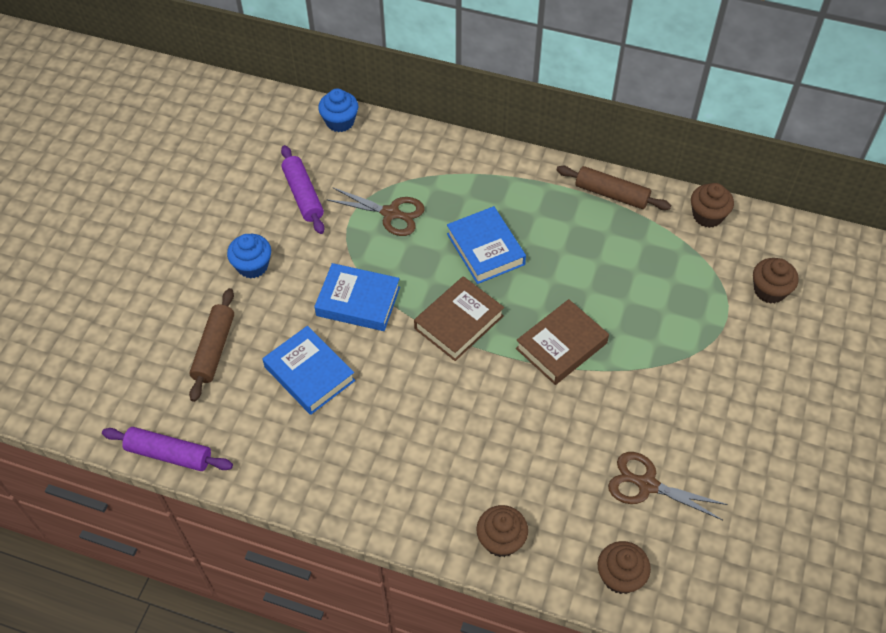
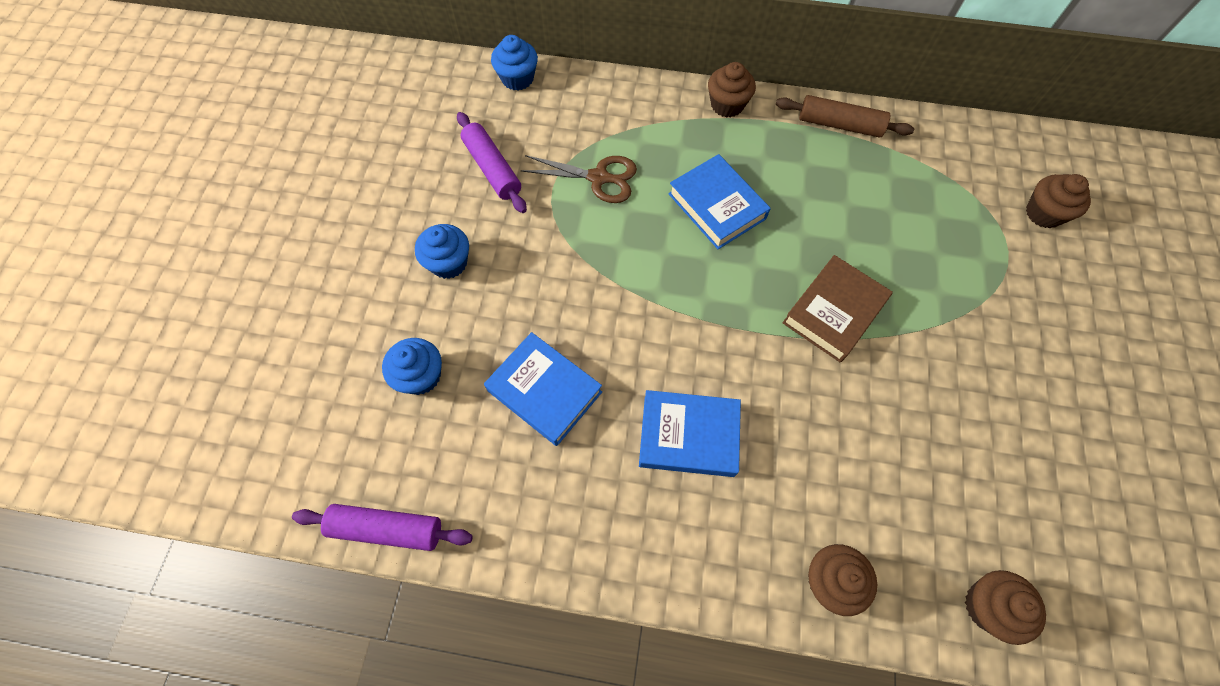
camera: 10 degrees left, 10 degrees up
brown rolling pin [189,288,234,402] -> blue cupcake [382,338,442,395]
blue book [314,263,400,331] -> blue book moved to [639,390,741,477]
brown book [414,276,504,361] -> none
brown scissors [608,452,728,520] -> none
brown cupcake [691,183,734,228] -> brown cupcake moved to [708,62,756,118]

